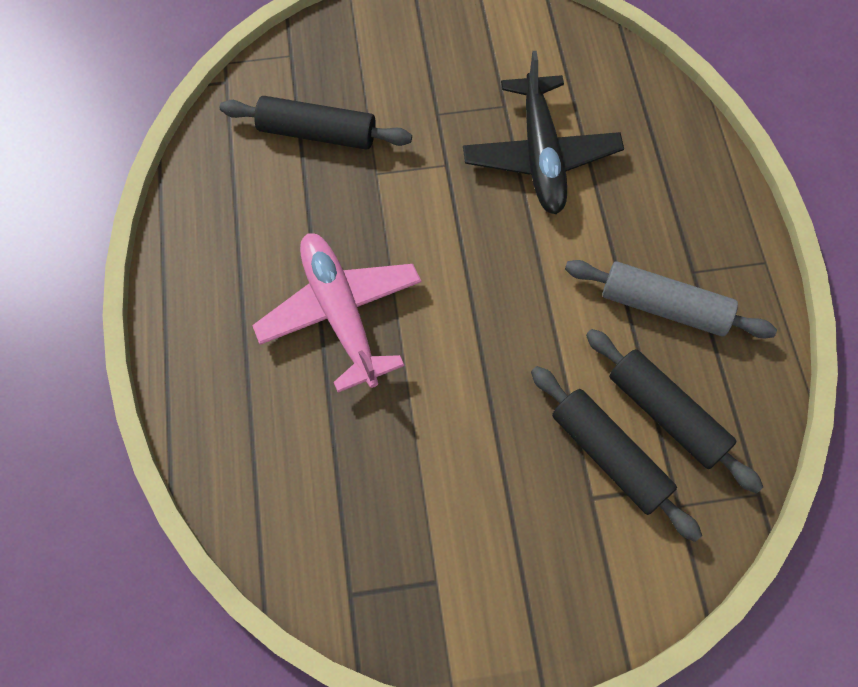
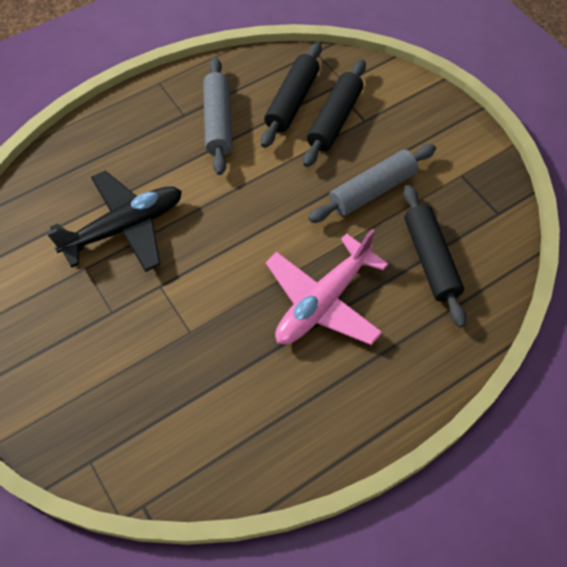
camera: 115 degrees left, 5 degrees down
black rolling pin [220,96,412,150] -> black rolling pin moved to [403,185,467,328]
none -> grey rolling pin [308,144,436,223]

